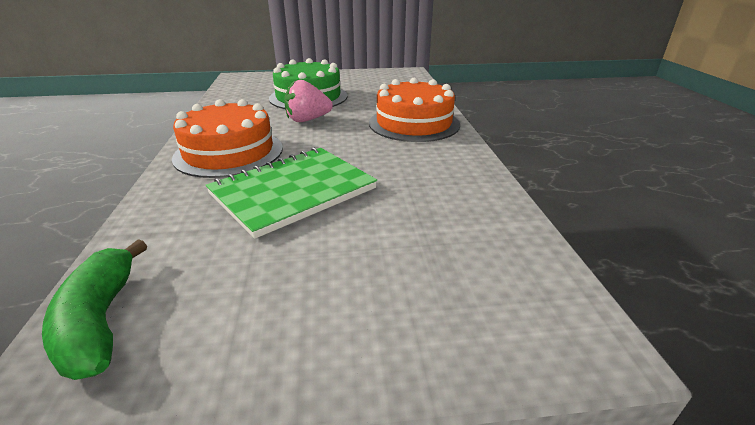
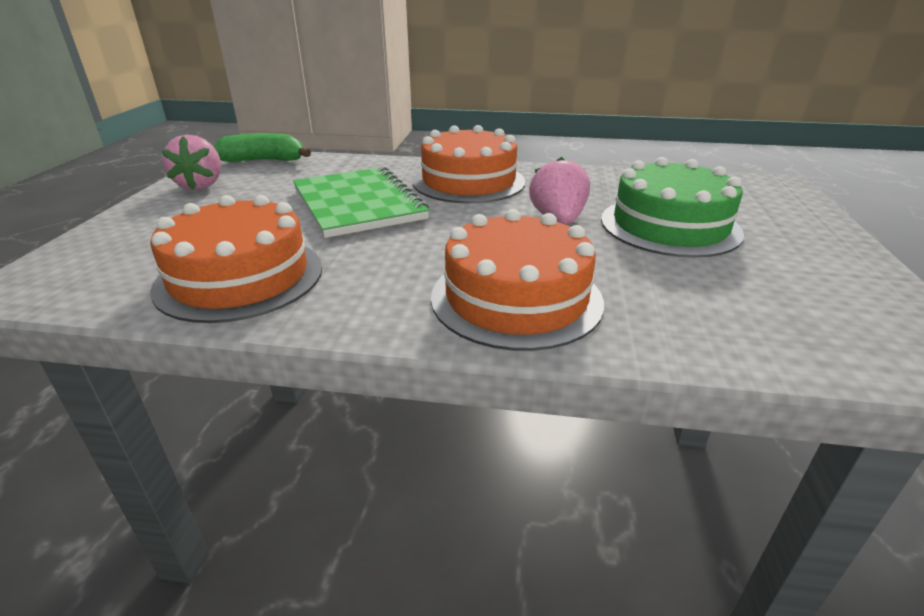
camera: 105 degrees right, 0 degrees up
none -> orange cake [150,195,322,323]
none -> pink strawberry [162,135,221,190]

